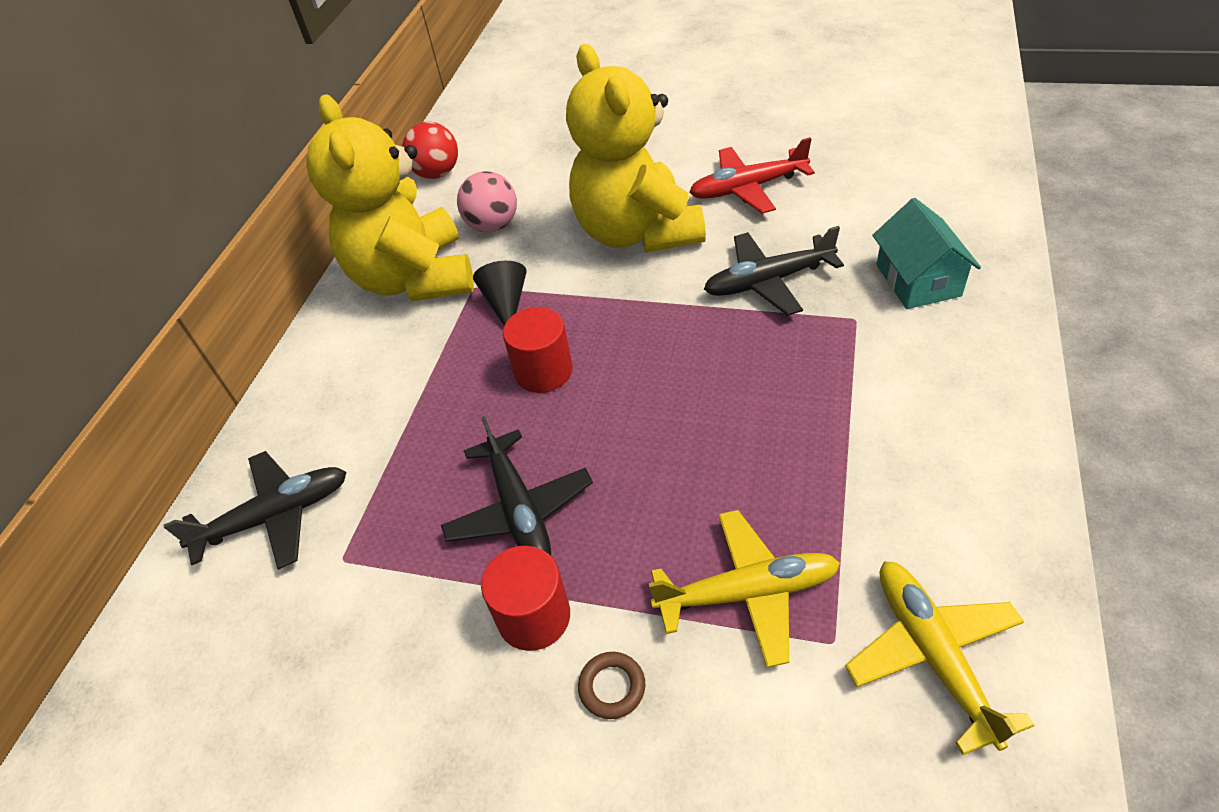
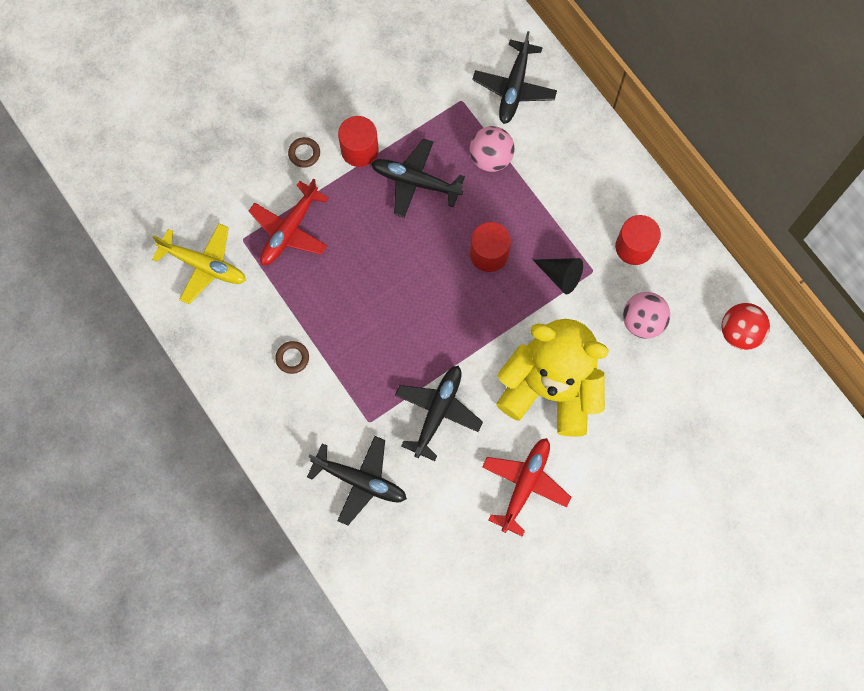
camera: 125 degrees right, 25 degrees up
yellow teddy bear [306,94,474,302] -> red cylinder [615,215,661,265]
yellow plane [649,510,840,668] -> red plane [249,178,329,265]
turquoise house [872,198,981,309] -> black plane [307,436,407,525]
none -> brown ring [275,341,309,374]
none -> pink ball [470,126,515,172]

